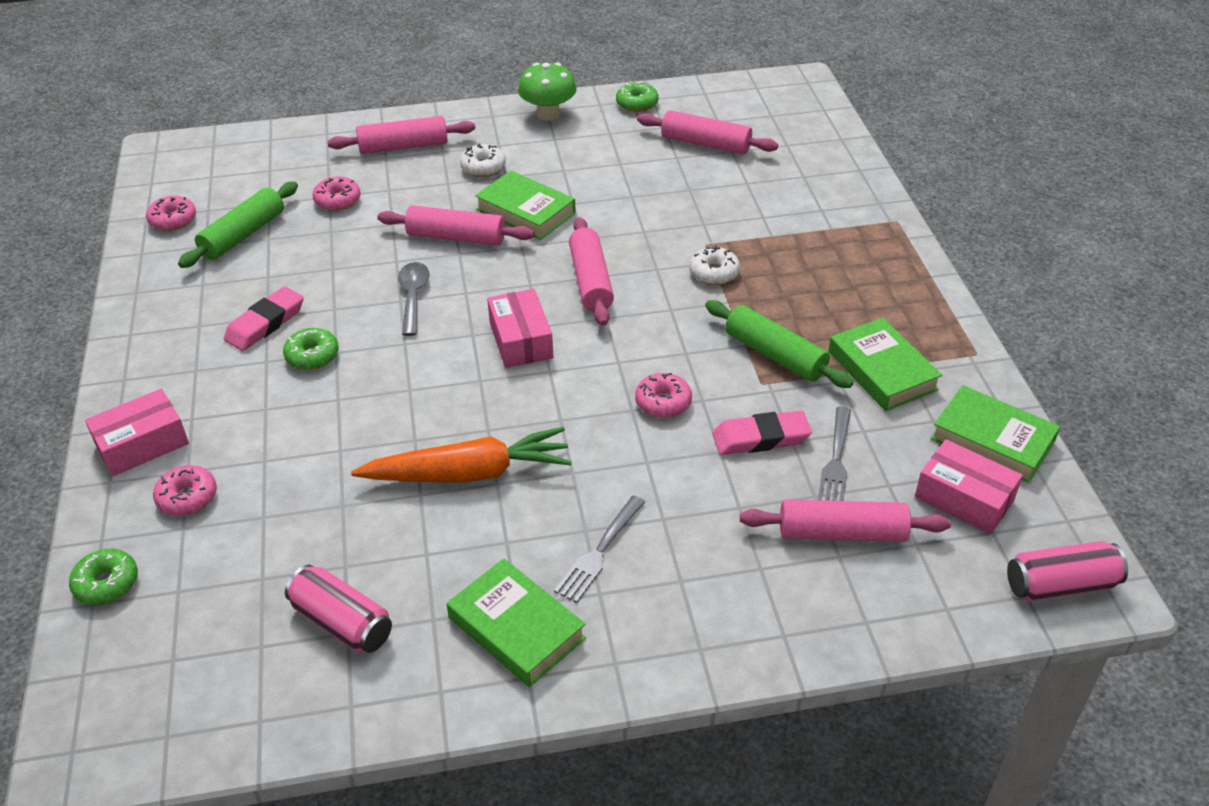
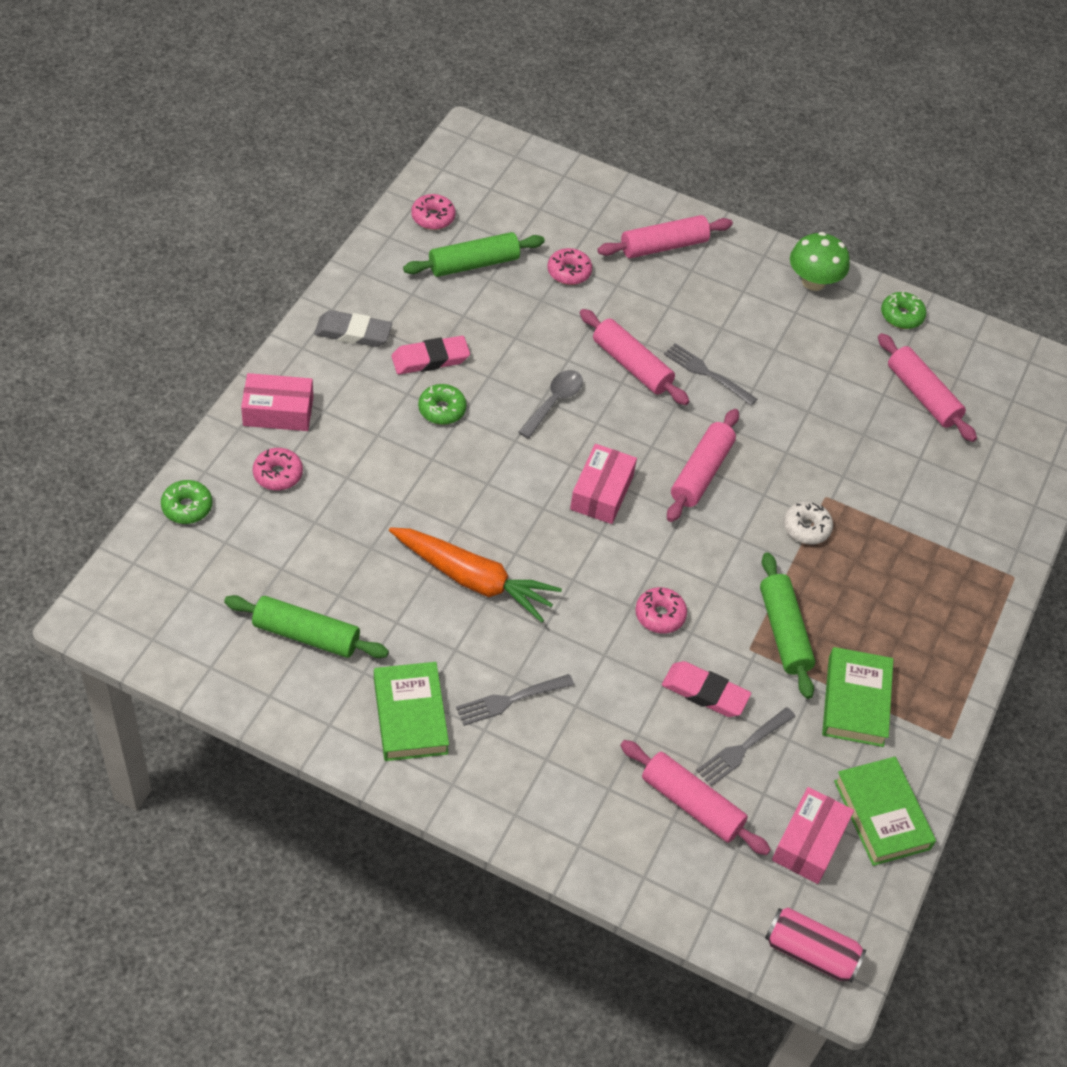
camera: 30 degrees right, 10 degrees up
pink can [285,565,392,653] -> green rolling pin [224,595,389,658]
pink rolling pin [327,116,475,154] -> pink rolling pin turned 45 degrees counterclockwise [597,215,733,258]
white donut [460,143,506,177] -> none
green book [475,171,576,240] -> grey fork [664,343,757,406]
pink box [915,439,1023,534] -> pink box turned 45 degrees clockwise [772,787,854,884]
none -> grey eraser [314,310,392,347]

